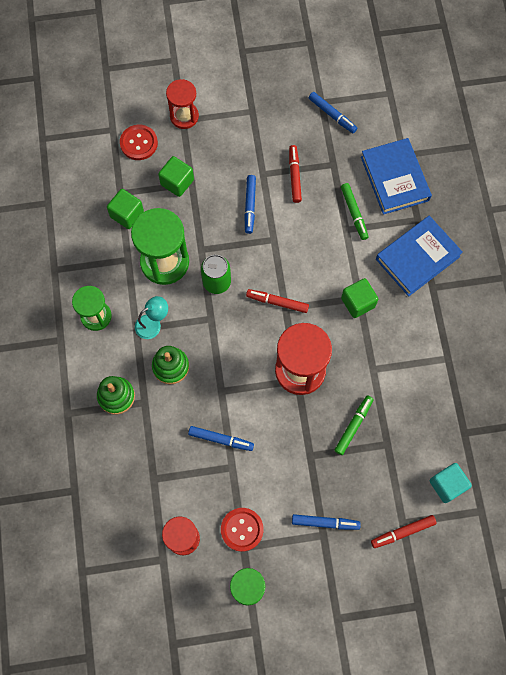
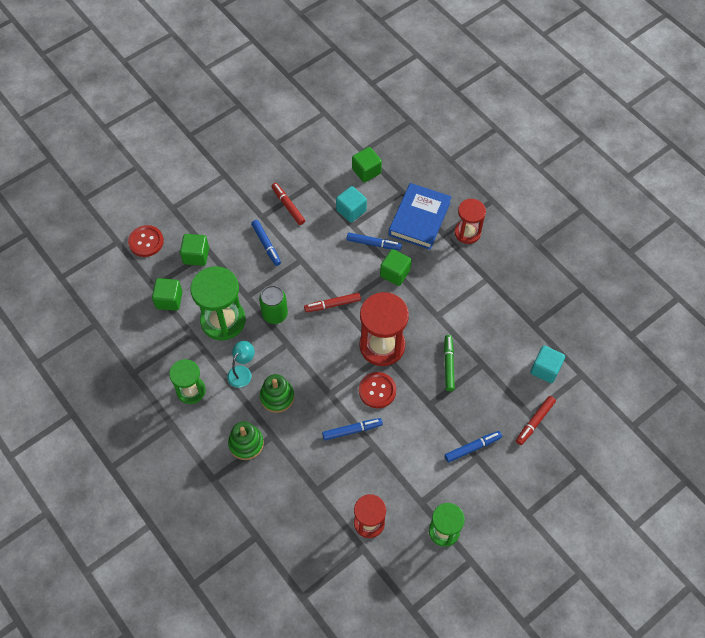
camera: 30 degrees left, 10 degrees down
red hourglass [166,79,199,129] -> red hourglass moved to [455,199,486,244]
red button [221,508,264,552] -> red button moved to [359,372,396,408]
blue marker [309,92,357,133] -> blue marker moved to [347,233,402,250]
green marker [341,183,369,240] -> turquoise cube [336,186,367,223]
blue book [361,138,432,215] -> green cube [352,147,382,183]

